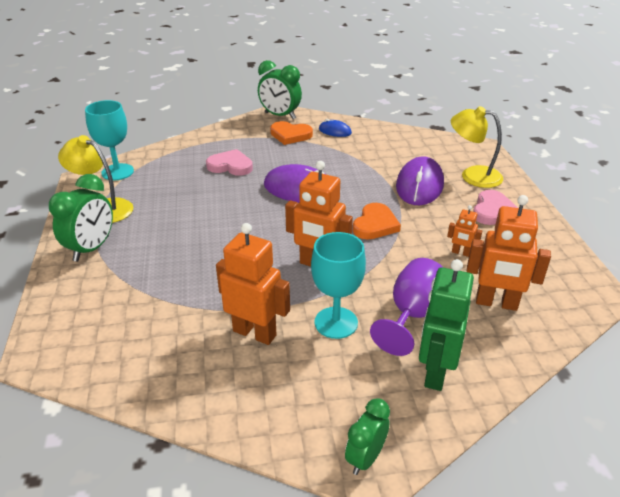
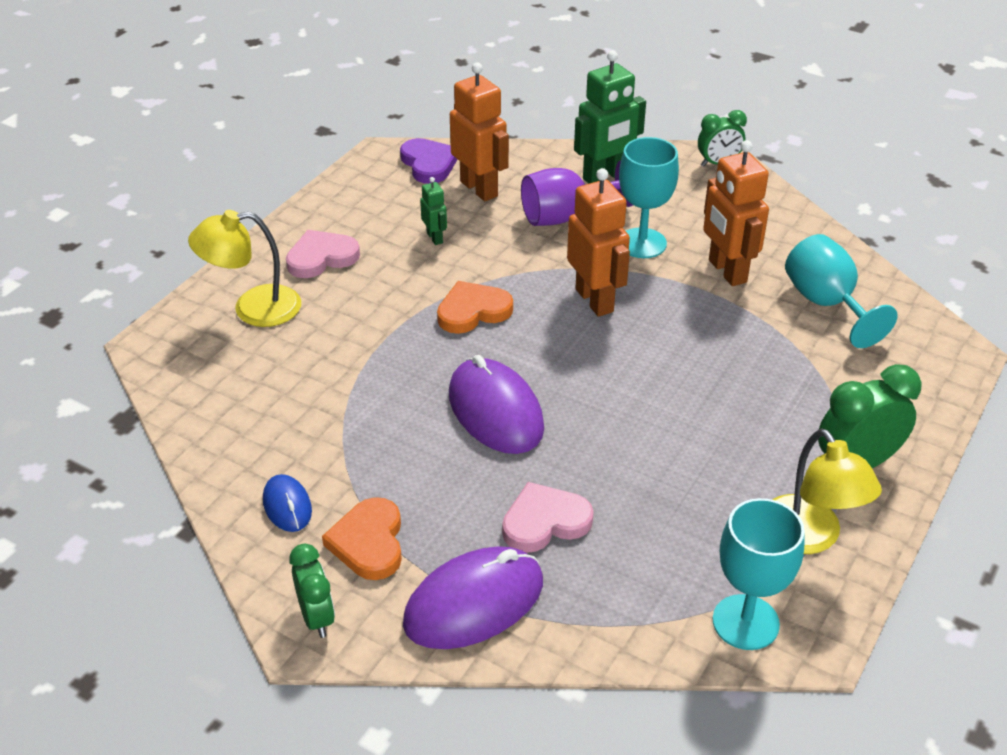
camera: 140 degrees left, 5 degrees up
pink heart [206,149,253,176] -> pink heart turned 105 degrees clockwise [502,482,594,553]
green clock [258,60,302,119] -> green clock [289,544,335,638], size x0.64
orange heart [270,121,313,145] -> orange heart turned 150 degrees counterclockwise [322,497,402,580]
purple mouse [396,156,444,205] -> purple mouse moved to [403,546,543,649]
orange robot [447,205,482,257] -> green robot [420,177,447,245]
yellow lamp [451,106,503,188] -> yellow lamp turned 105 degrees clockwise [188,210,301,327]
none -> purple heart [400,138,458,184]
none -> turquoise goblet [785,234,898,348]

